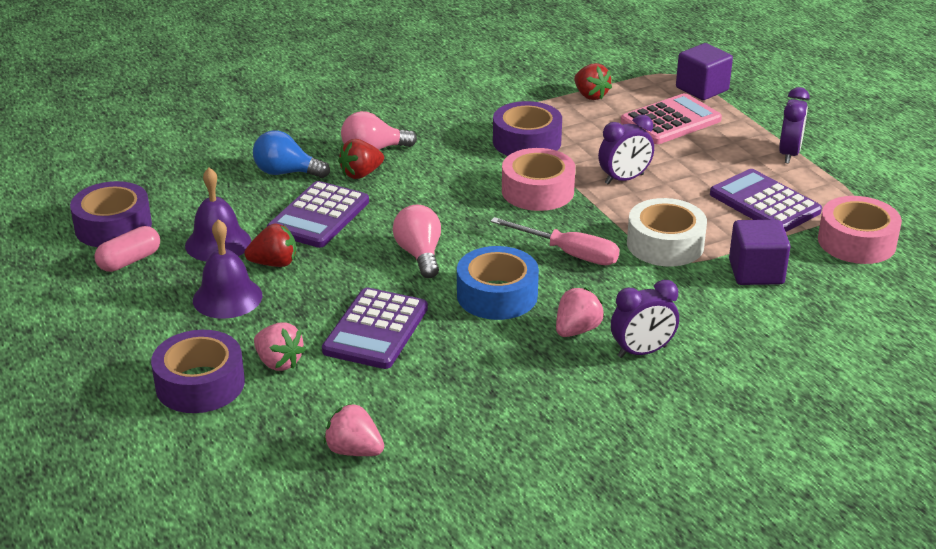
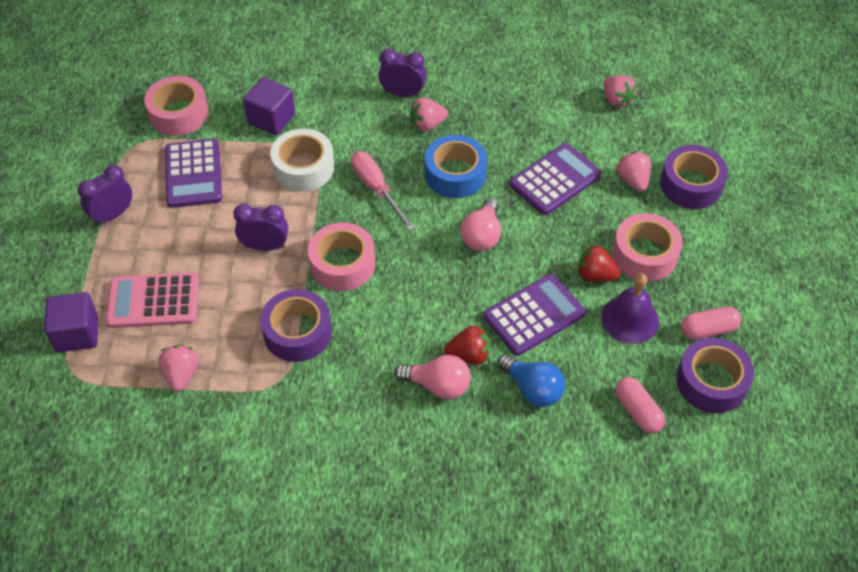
camera: 150 degrees left, 20 degrees up
purple bell [193,219,263,319] -> pink tape [612,213,683,281]
red strawberry [574,63,612,100] -> pink strawberry [158,345,199,392]
none -> pink capsule [615,377,665,434]

